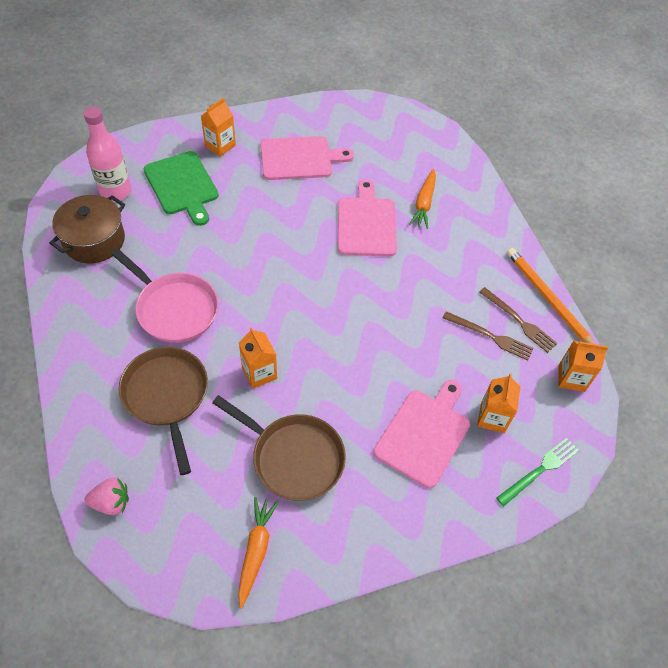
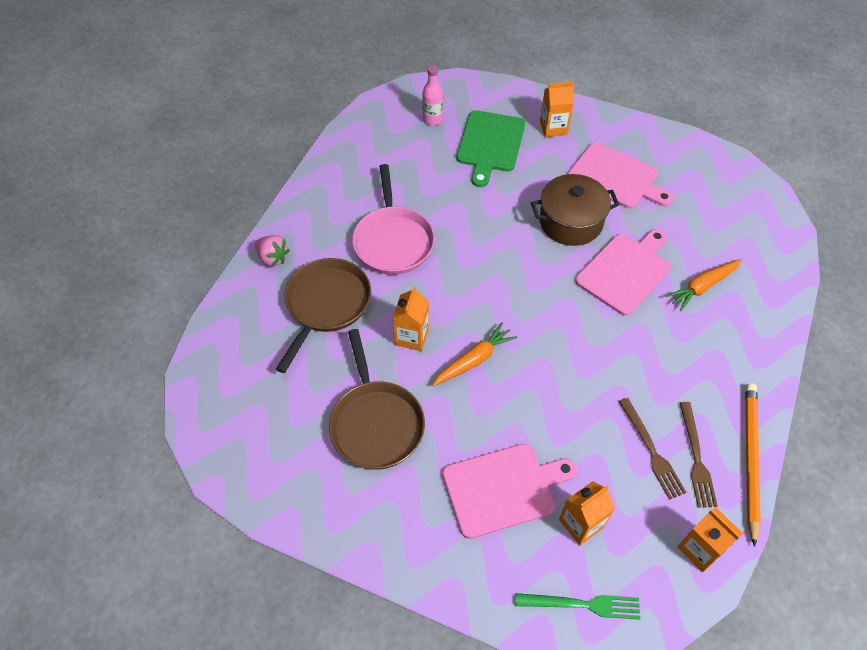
camera: 45 degrees right, 0 degrees up
brown pot [49,195,125,263] -> brown pot moved to [531,174,619,246]
pink bottle [83,106,131,202] -> pink bottle [422,65,443,126], size x0.63
pink strawberry [85,477,129,515] -> pink strawberry moved to [255,235,290,267]
orange carrot [238,497,279,609] -> orange carrot moved to [432,323,517,386]

